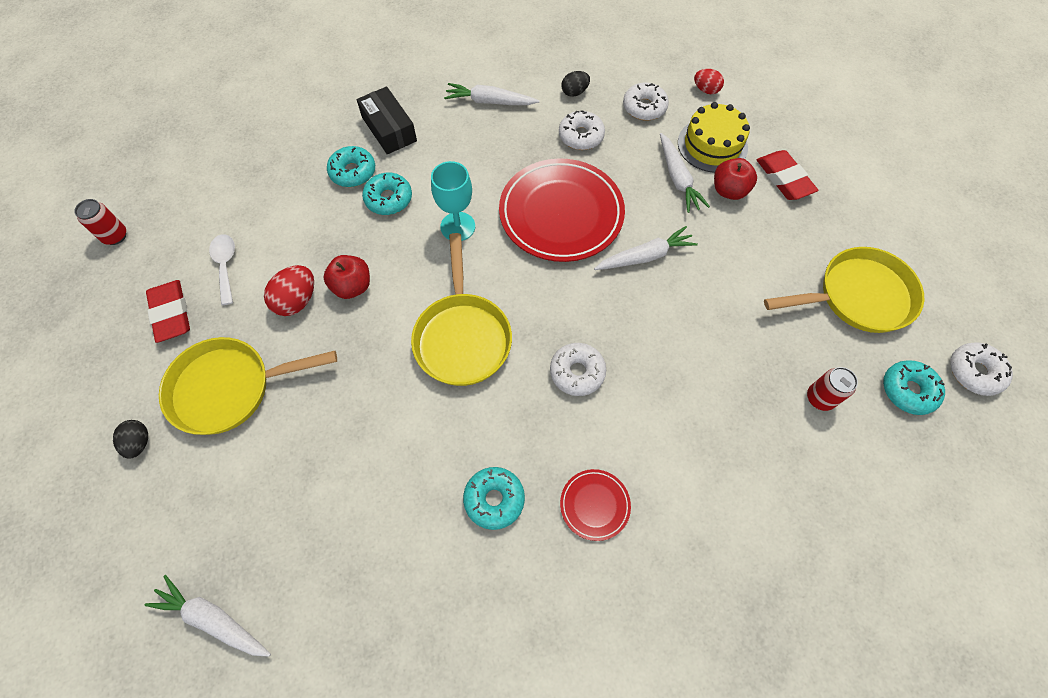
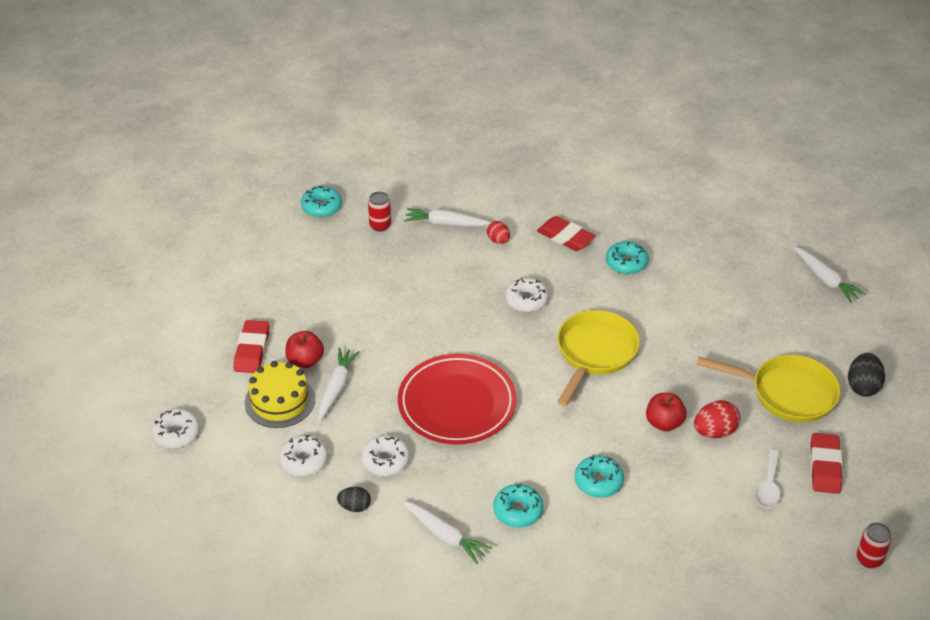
camera: 150 degrees left, 20 degrees down
black egg [113,420,148,459] -> black egg [848,353,885,397], size x1.53
turquoise donut [327,146,375,187] -> turquoise donut moved to [493,484,544,528]
black box [356,86,417,154] -> none
turquoise goblet [431,161,475,241] -> none
red plate [560,469,631,541] -> red eraser [537,216,596,251]
white carrot [594,226,698,270] -> white carrot moved to [404,208,491,227]
red egg [694,69,724,94] -> red egg moved to [487,221,510,244]
yellow pan [764,247,924,333] -> none
white donut [950,342,1013,396] -> white donut moved to [151,409,200,449]

